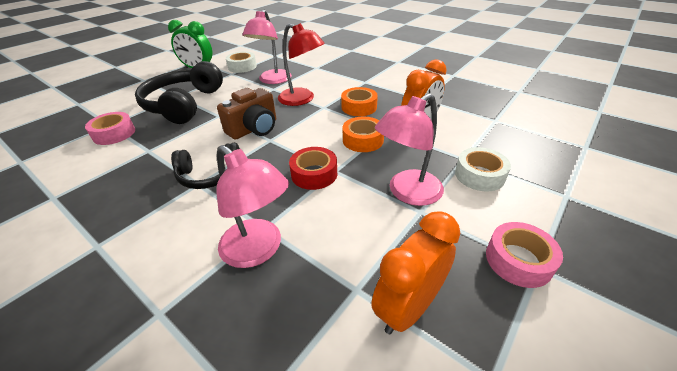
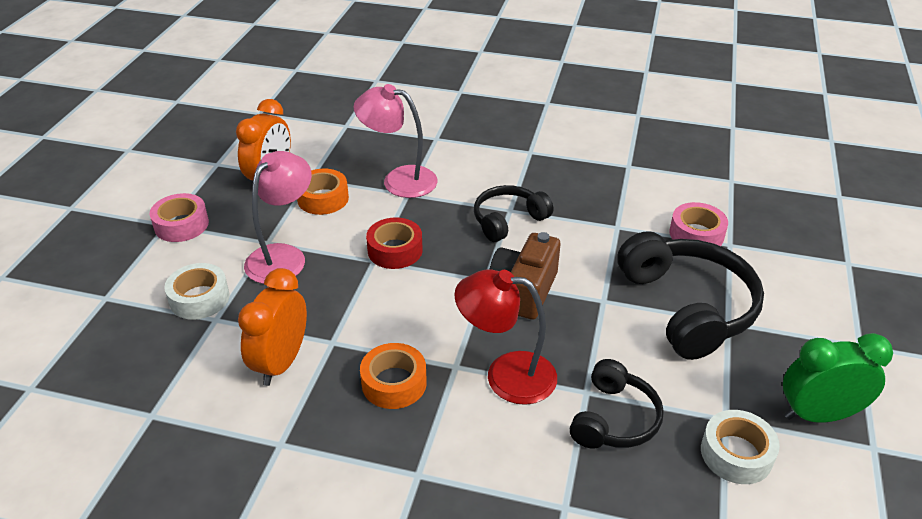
camera: 155 degrees right, 0 degrees up
pink lamp [242,10,292,84] -> black headphones [570,359,664,449]
orange tape [343,117,384,152] -> orange tape moved to [297,169,349,215]

